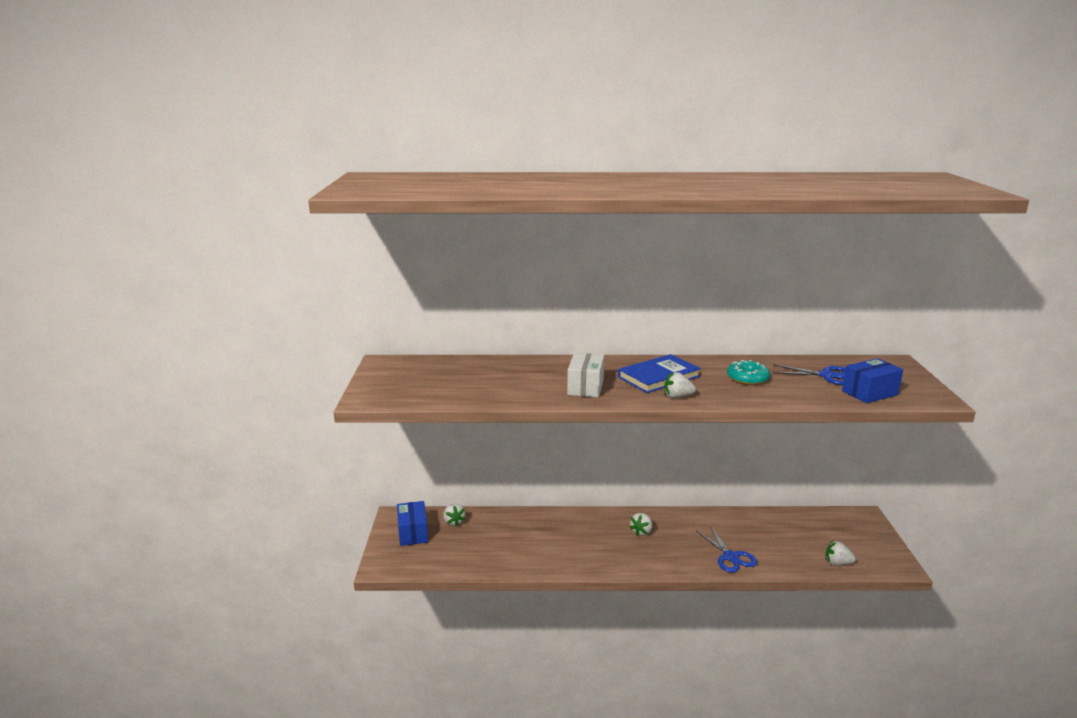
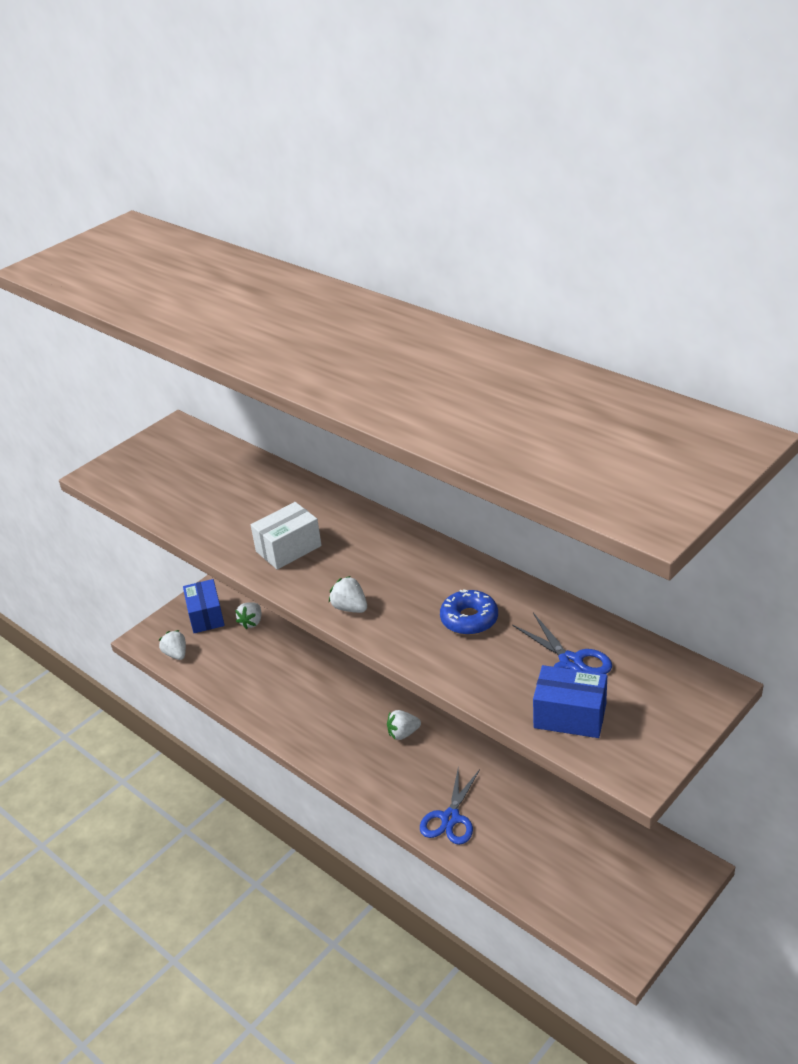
camera: 45 degrees right, 15 degrees up
blue box [397,501,428,546] -> blue box turned 45 degrees counterclockwise [183,579,225,633]
blue book [618,354,701,393] -> none
turquoise donut [727,360,770,385] -> blue donut [440,589,498,635]
white strawberry [826,541,856,565] -> white strawberry moved to [159,630,186,660]

